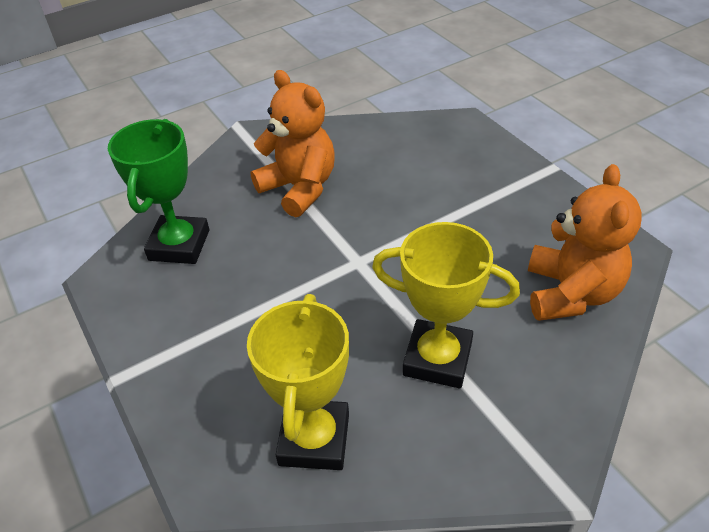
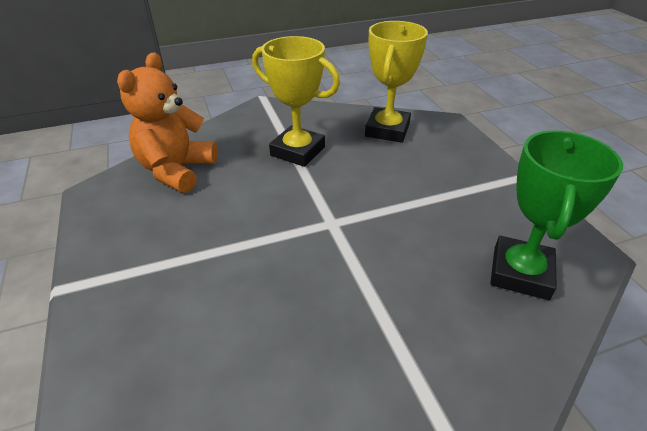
camera: 170 degrees left, 5 degrees down
orange teddy bear [251,70,335,217] -> none

